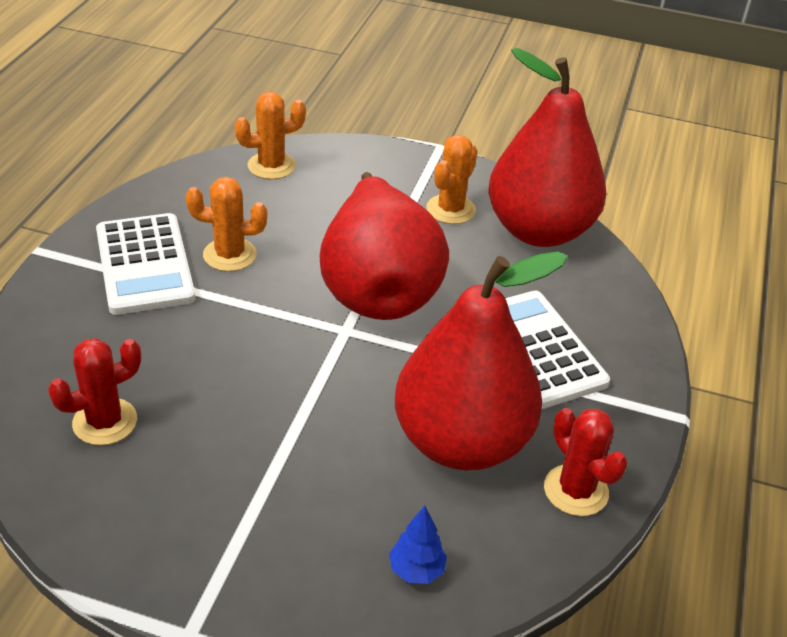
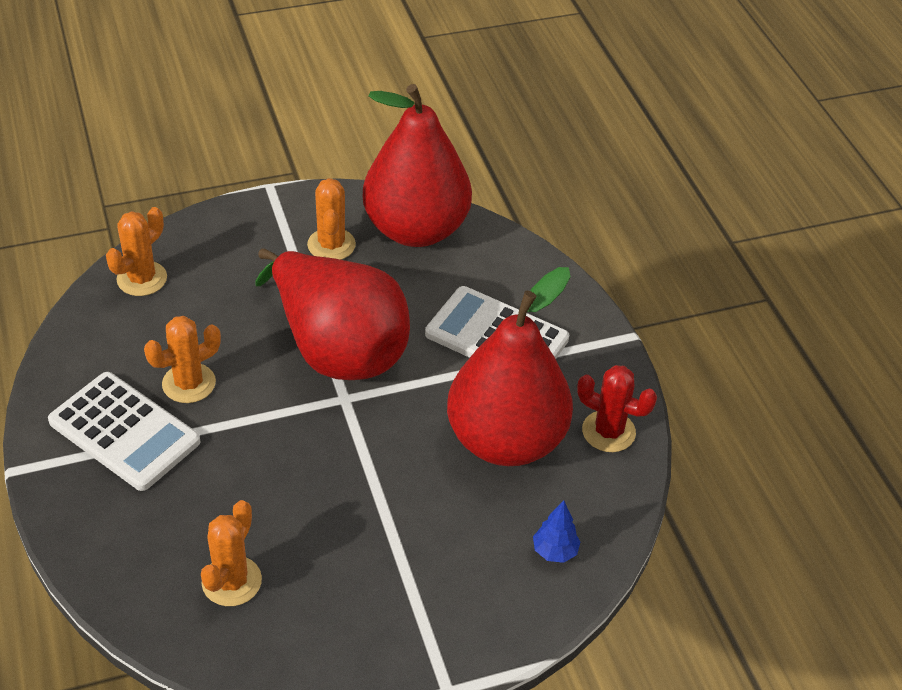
camera: 35 degrees left, 5 degrees up
red cactus [48,338,141,445] -> orange cactus [201,500,262,606]

